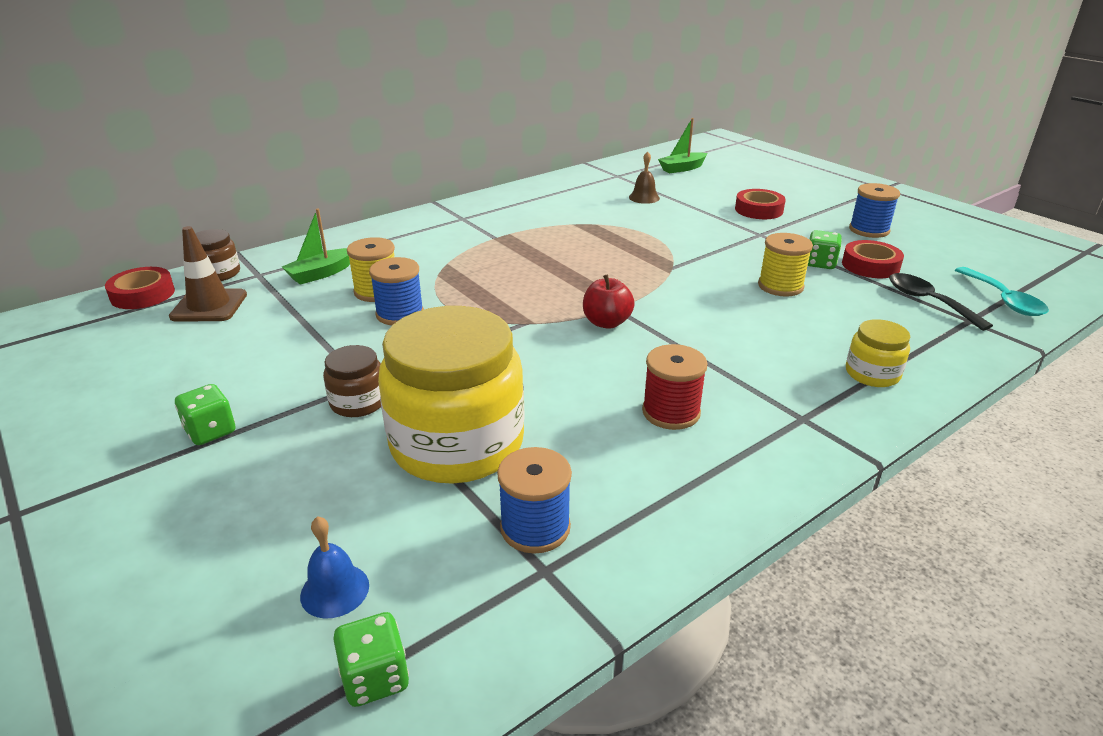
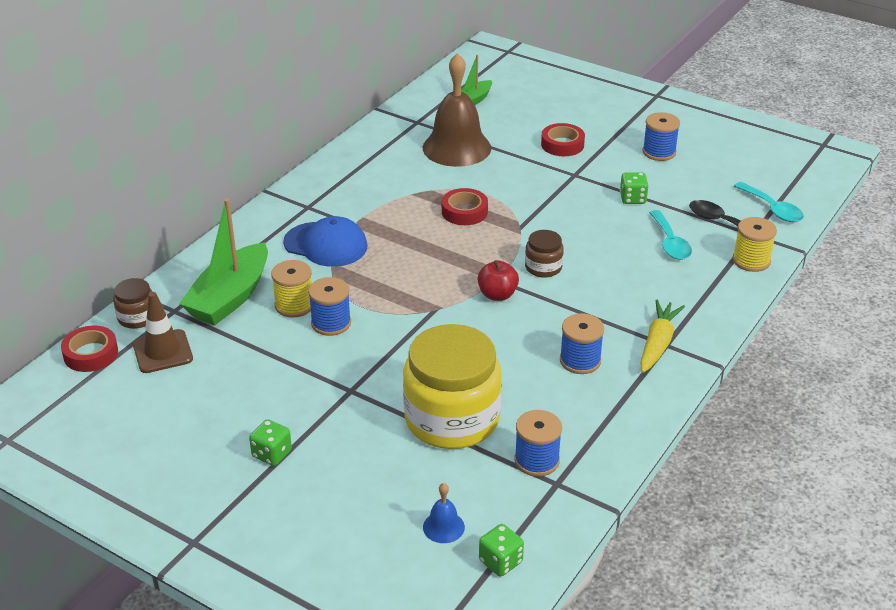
camera: 20 degrees left, 5 degrees up
green boat [282,209,350,285] -> green boat [179,199,268,326], size x1.83
brown jar [323,345,381,417] -> brown jar moved to [525,230,564,278]
brown bell [629,151,660,204] -> brown bell [423,53,491,167], size x2.36
red spool [642,344,708,430] -> blue spool [560,313,604,374]
yellow spool [758,233,813,297] -> yellow spool moved to [732,217,777,272]
red tape [842,240,904,278] -> red tape moved to [442,188,488,225]
yellow jar [846,319,910,387] -> none
none -> blue cap [283,216,367,267]
none -> yellow carrot [640,299,685,373]
none -> turquoise spoon [649,210,692,260]

